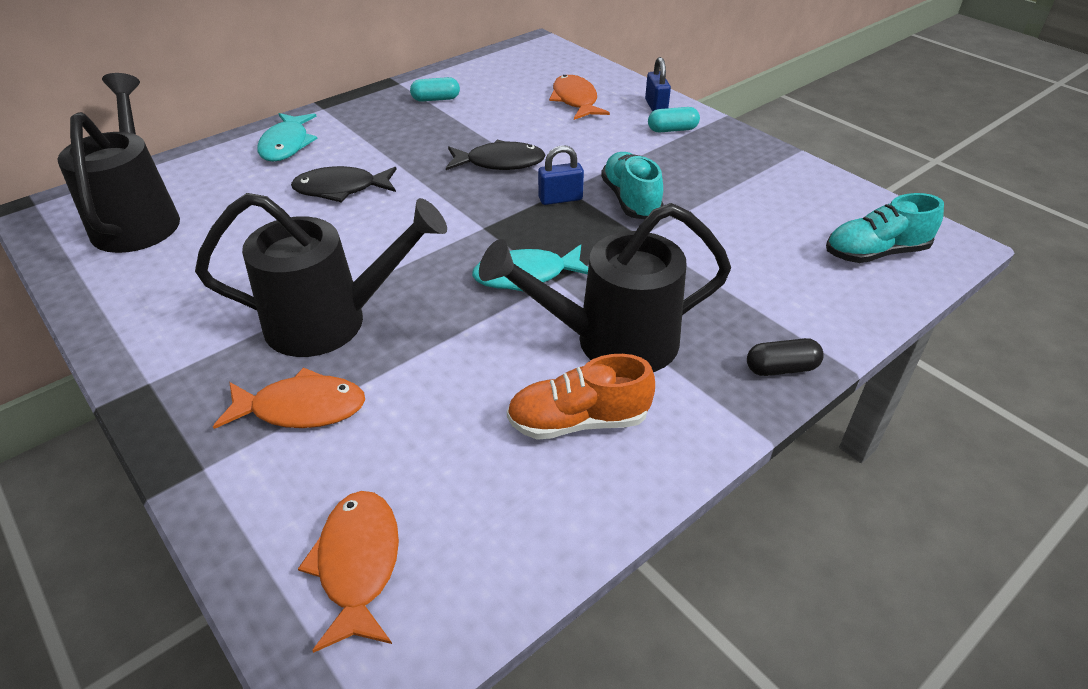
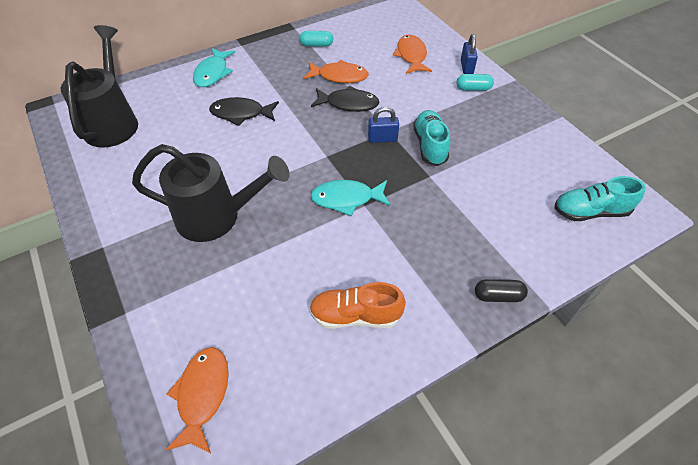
camera: 10 degrees right, 10 degrees up
orange fish [213,367,365,429] -> orange fish moved to [304,60,369,83]
black watering can [479,203,731,372] -> none

